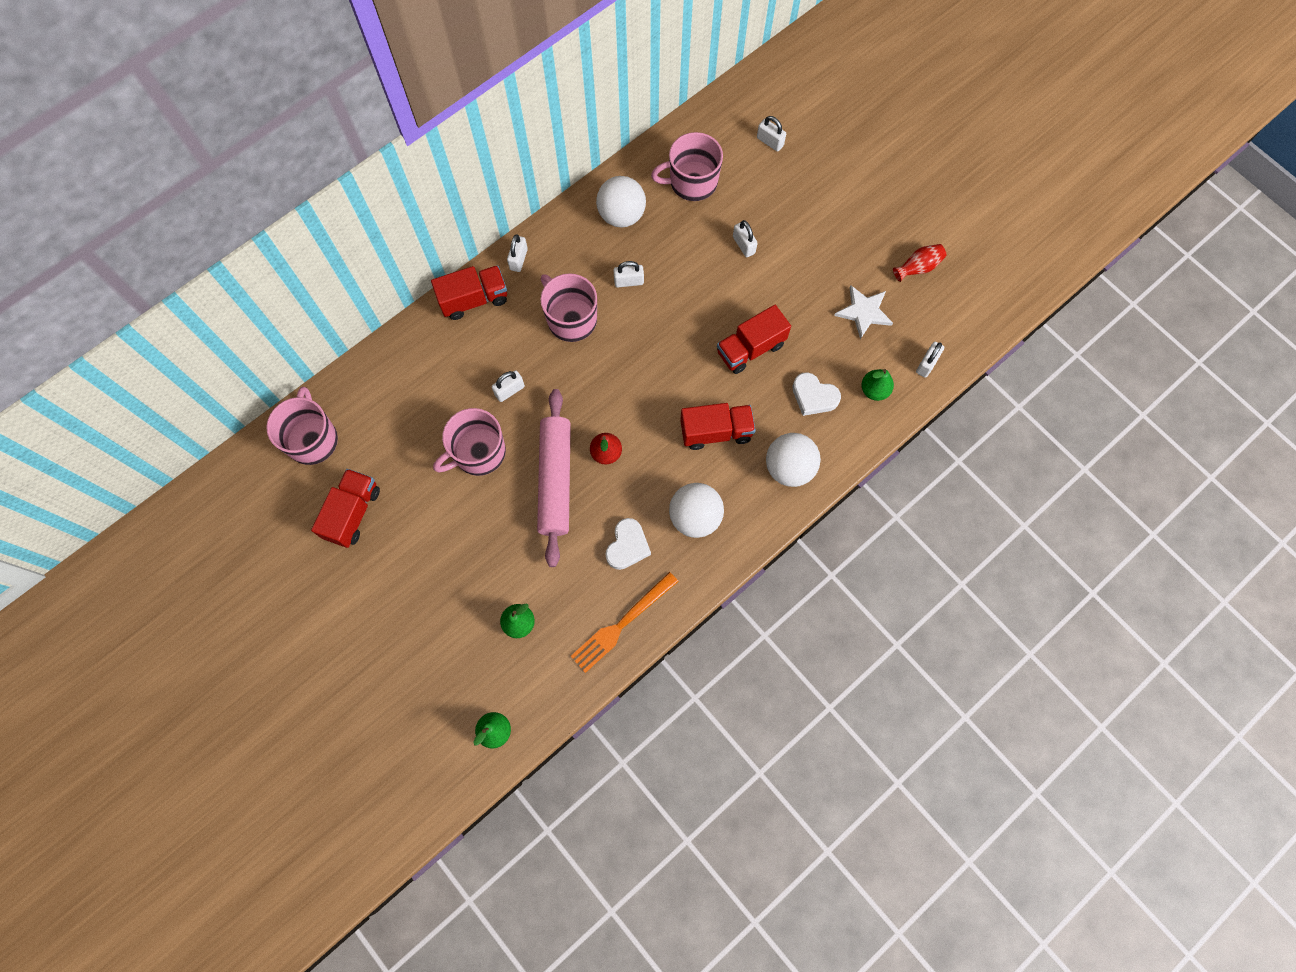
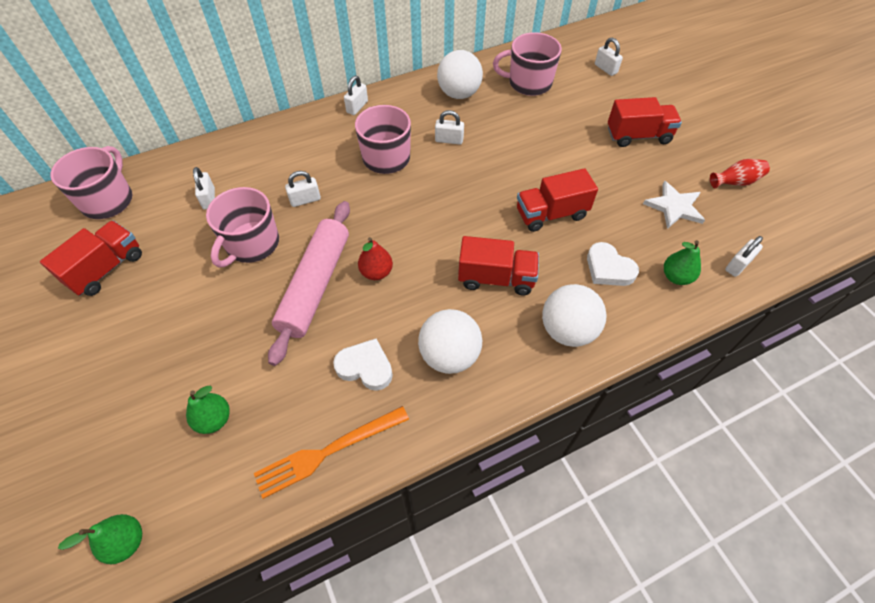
camera: 15 degrees right, 15 degrees down
red truck [431,265,507,320] -> red truck moved to [608,97,682,147]
pink mug [433,408,506,476] -> pink mug turned 45 degrees counterclockwise [206,187,279,268]
white heart [605,518,651,570] -> white heart turned 105 degrees counterclockwise [333,339,393,391]
white padlock [733,220,758,257] -> white padlock moved to [193,167,215,209]

